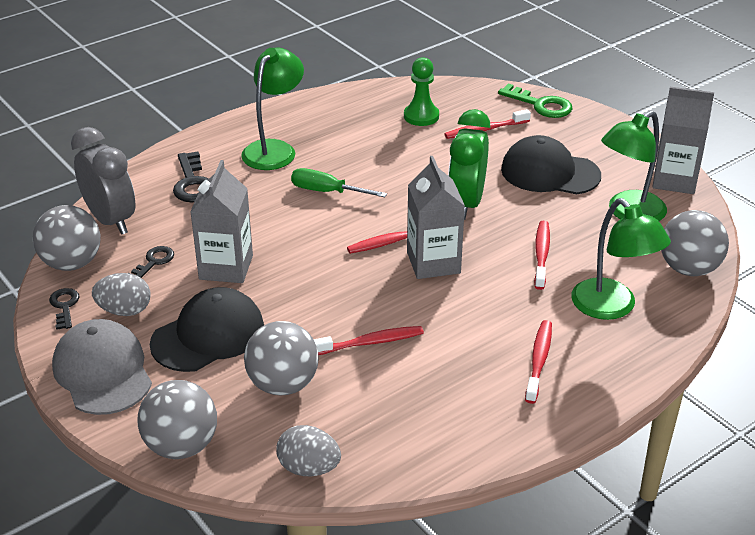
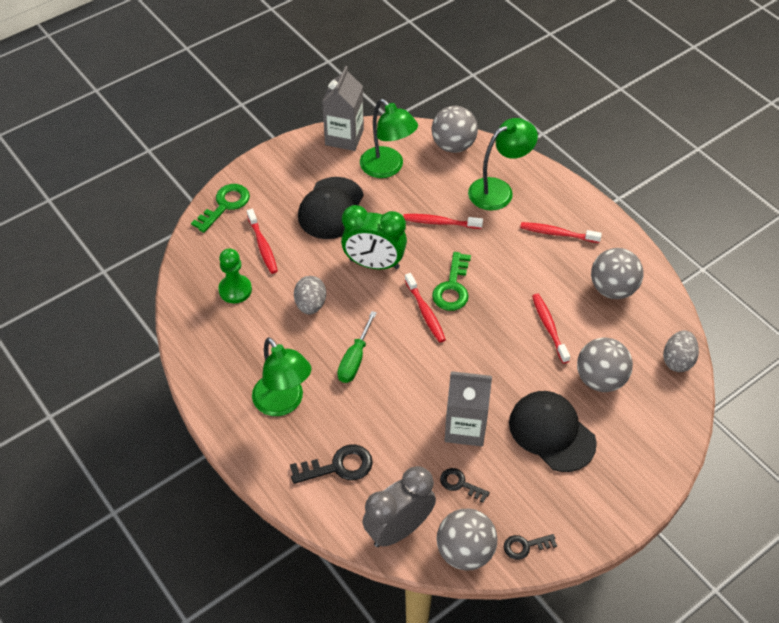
camera: 90 degrees left, 15 degrees up
grey cap [52,319,152,415] -> none
grey egg [92,273,150,316] -> grey egg moved to [294,276,326,315]
grey ball [137,380,217,459] -> grey ball moved to [591,248,644,299]
green lamp [241,47,304,170] -> green lamp turned 150 degrees counterclockwise [252,337,311,416]
grey carton [407,156,465,279] -> green key [432,252,471,311]

